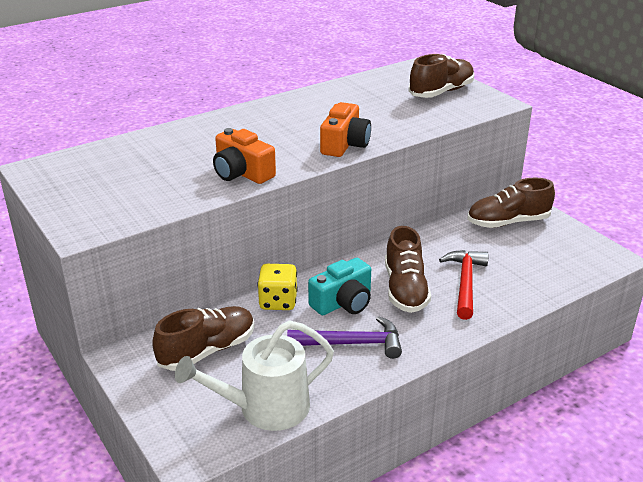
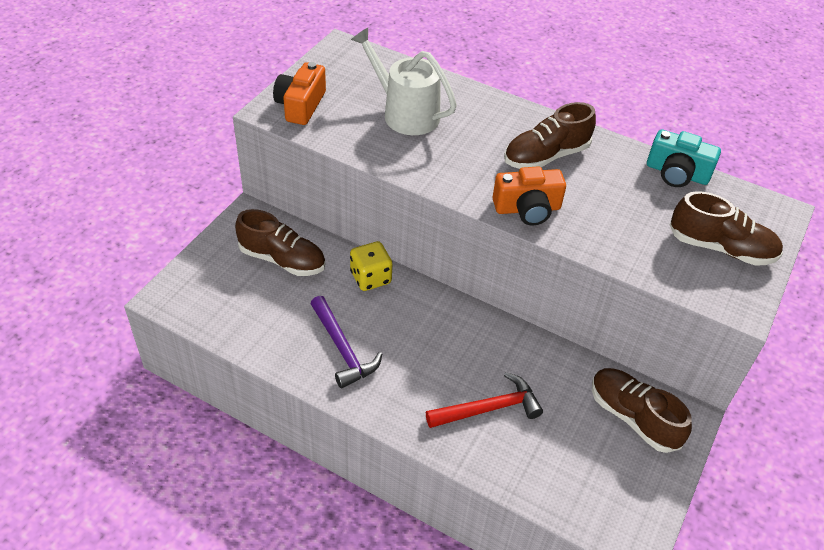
camera: 60 degrees right, 15 degrees up
white watering can [175,321,334,431] -> white watering can moved to [351,28,457,135]
orange camera [213,128,276,184] -> orange camera moved to [273,62,326,125]
turquoise camera [308,258,371,316] -> turquoise camera moved to [647,129,721,187]
brown shoe [385,226,431,313] -> brown shoe moved to [504,102,596,169]

